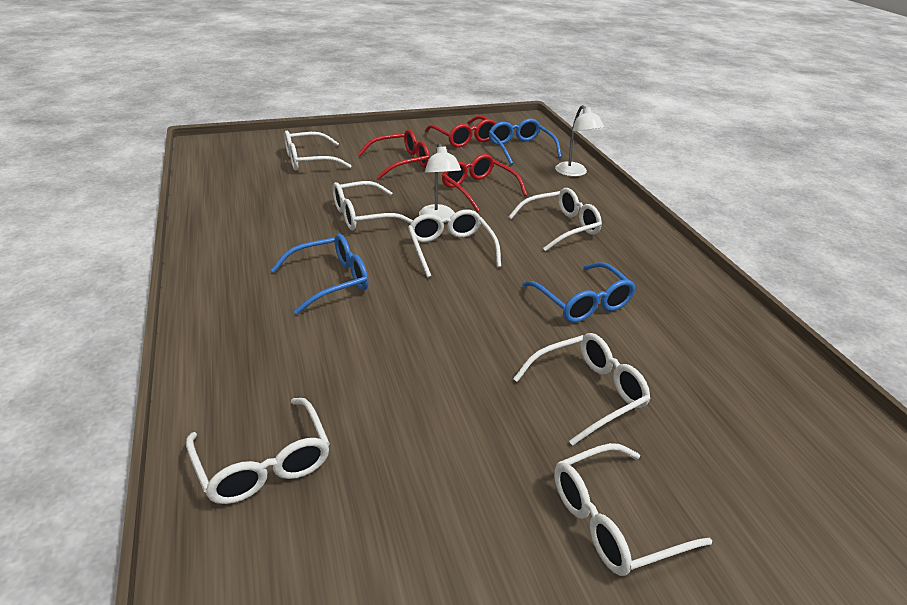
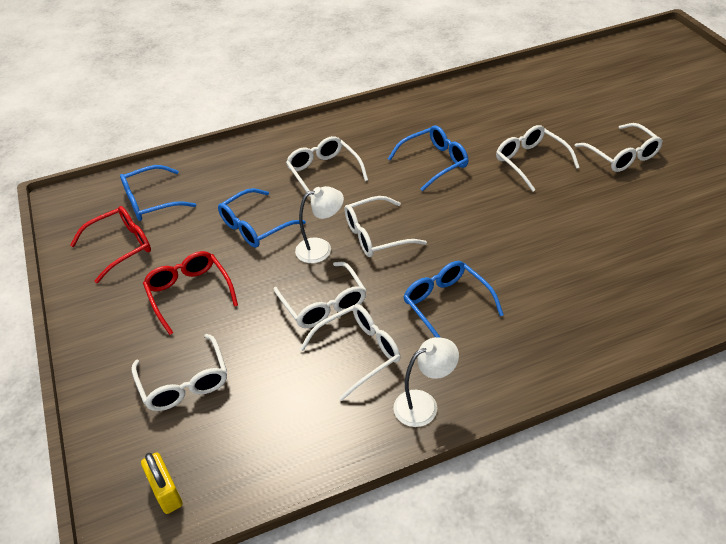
camera: 90 degrees left, 10 degrees up
white glasses [186,398,330,504] -> white glasses moved to [300,304,401,401]
red glasses [442,154,527,212] -> blue glasses [218,188,306,248]
white lamp [555,105,604,177] -> white lamp moved to [393,337,459,427]
none -> yellow padlock [141,453,183,514]

